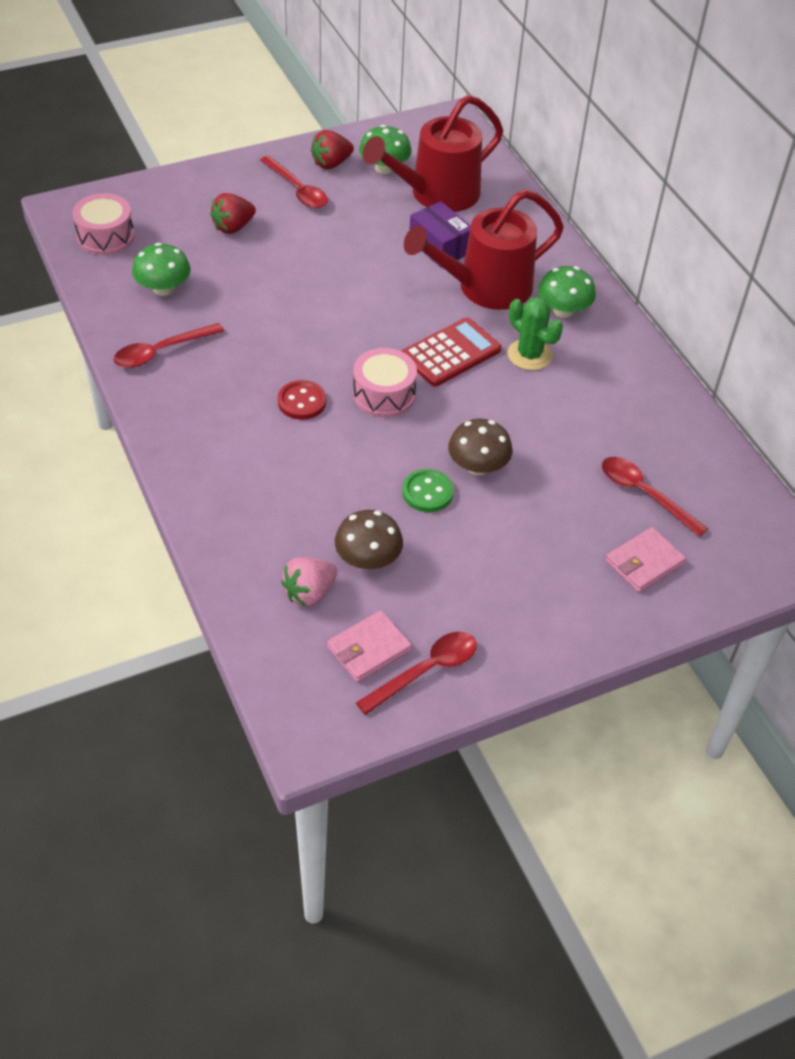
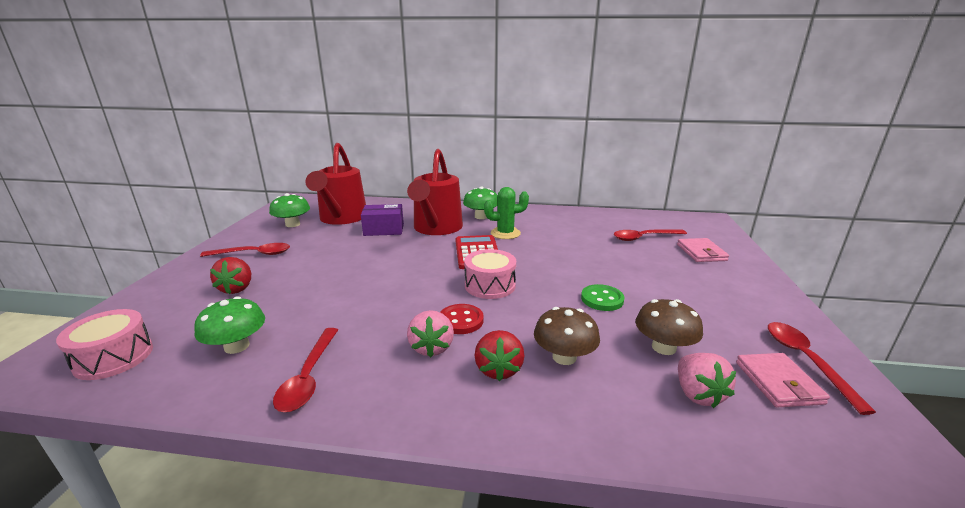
camera: 55 degrees left, 25 degrees down
red strawberry [311,130,354,169] -> red strawberry moved to [475,330,525,381]
brown mushroom [448,419,512,475] -> brown mushroom moved to [534,307,600,365]
none -> pink strawberry [407,310,454,358]

